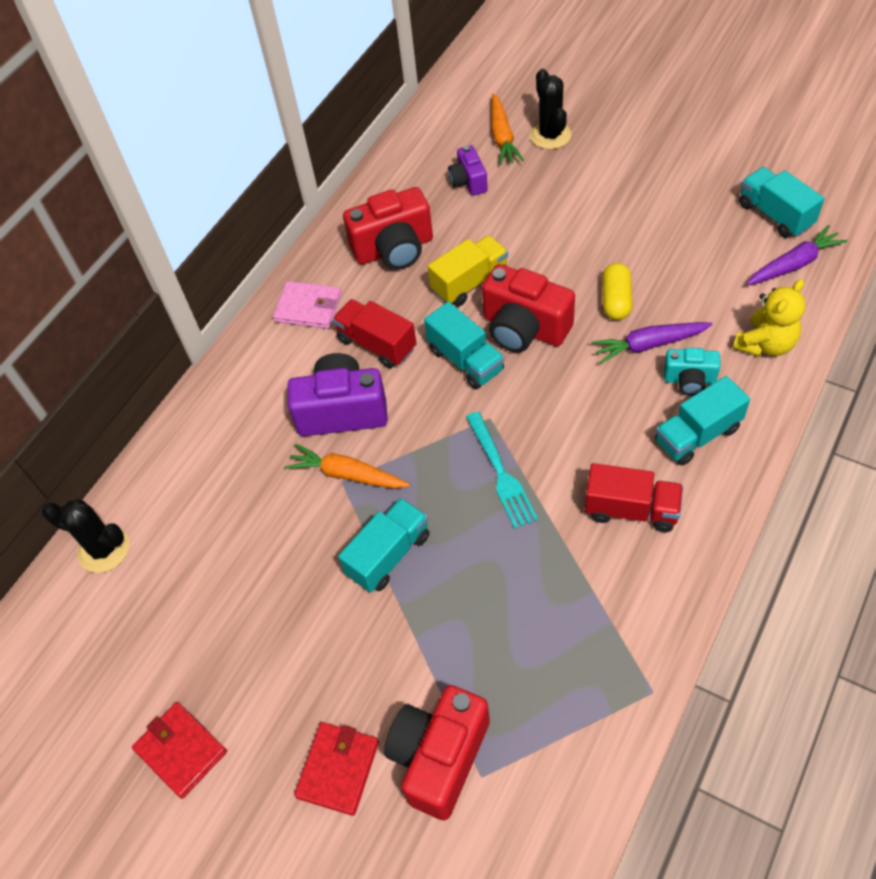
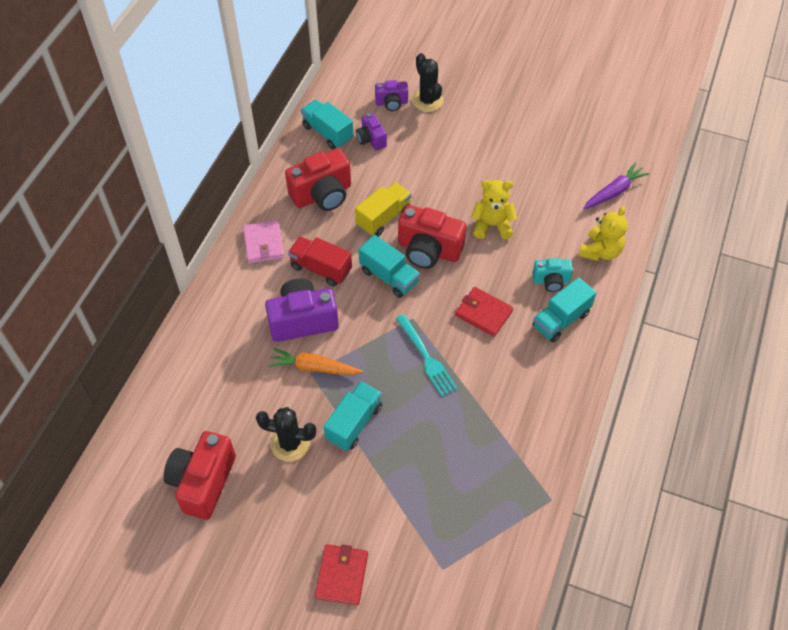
camera: 15 degrees left, 0 degrees up
black cactus [42,500,129,573] -> black cactus moved to [256,407,316,461]
red wallet [132,702,227,799] -> red wallet moved to [455,287,513,337]
pink wallet [273,281,342,329] -> pink wallet turned 75 degrees clockwise [243,220,284,263]
red camera [384,685,490,820] -> red camera moved to [164,431,236,520]
orange carrot [491,93,524,165] -> purple camera [375,80,408,111]
red truck [585,463,683,532] -> none
purple carrot [591,322,713,364] -> none
yellow capsule [602,263,633,320] -> yellow teddy bear [471,180,517,239]
turquoise truck [739,167,824,238] -> turquoise truck moved to [301,100,353,149]

